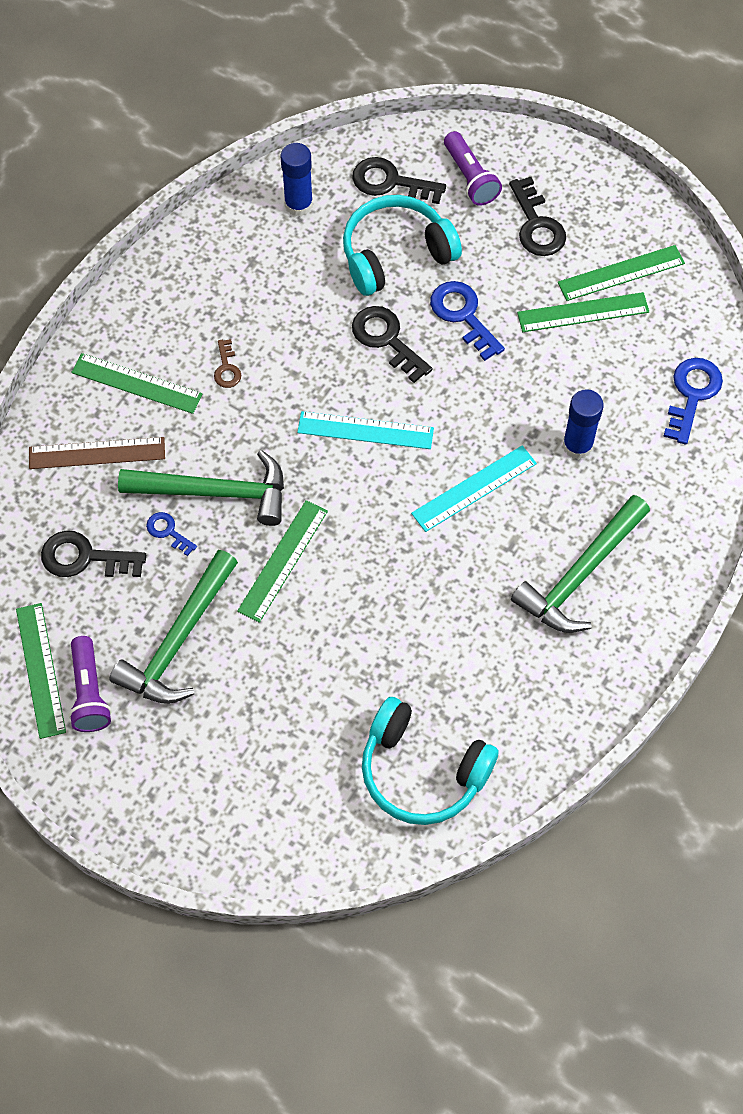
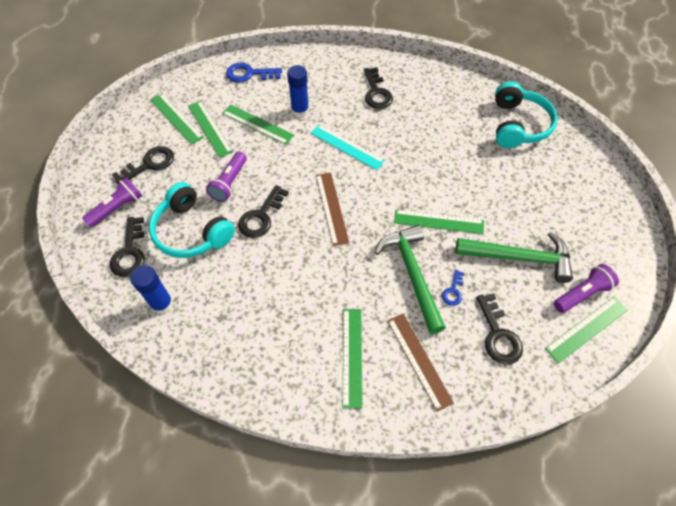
camera: 110 degrees left, 5 degrees down
brown key [214,339,241,388] -> none
turquoise ruler [297,411,434,449] -> brown ruler [316,172,349,246]
blue key [430,281,505,361] -> purple flashlight [206,151,247,202]
green hammer [511,495,650,633] -> black key [364,67,393,109]
none -> green ruler [222,104,294,145]

